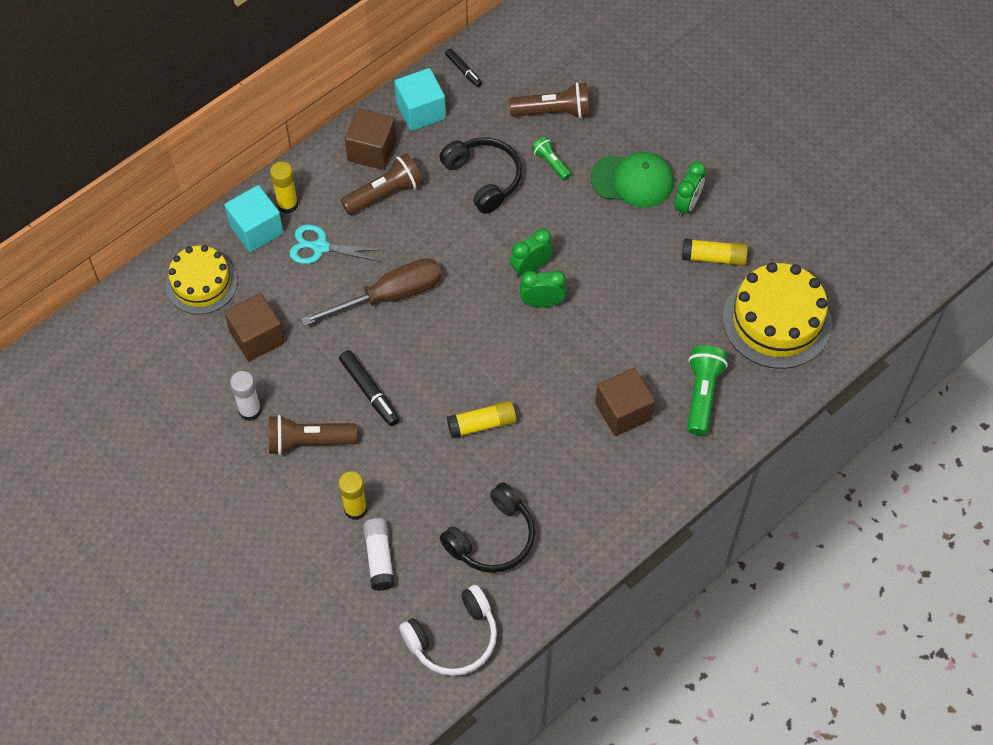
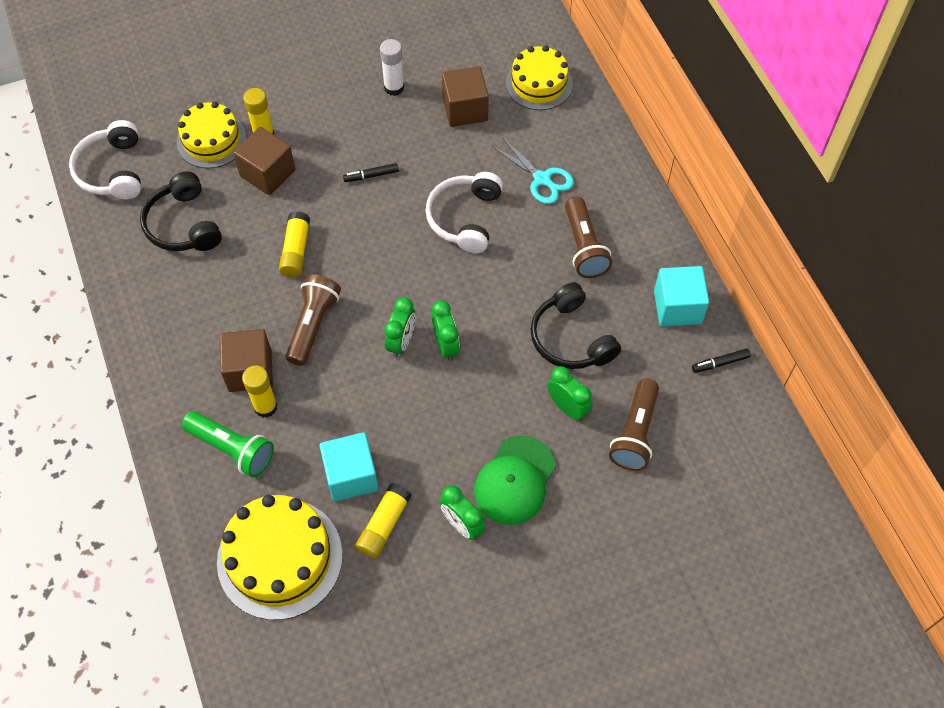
camera: 110 degrees right, 0 degrees up
turquoise cube [224,185,284,252] -> turquoise cube moved to [319,432,379,501]
brown flashlight [269,415,357,455] -> brown flashlight moved to [286,274,341,366]
yellow glue stick [270,161,298,214] -> yellow glue stick moved to [242,366,277,418]
turquoise scissors [289,224,384,264] -> turquoise scissors turned 105 degrees clockwise [492,138,574,204]
brown screwdriver [301,258,442,326] -> white headphones [426,172,503,253]
black marker [339,350,400,426] -> black marker [343,163,399,182], size x0.63
brown cube [345,108,396,170] -> brown cube moved to [233,127,295,195]
white glue stick [363,518,395,591] -> yellow cake [177,102,246,169]
black headphones [440,137,522,214] -> black headphones turned 75 degrees clockwise [530,282,621,369]
green flashlight [531,137,571,181] -> green clock [547,366,592,421]

